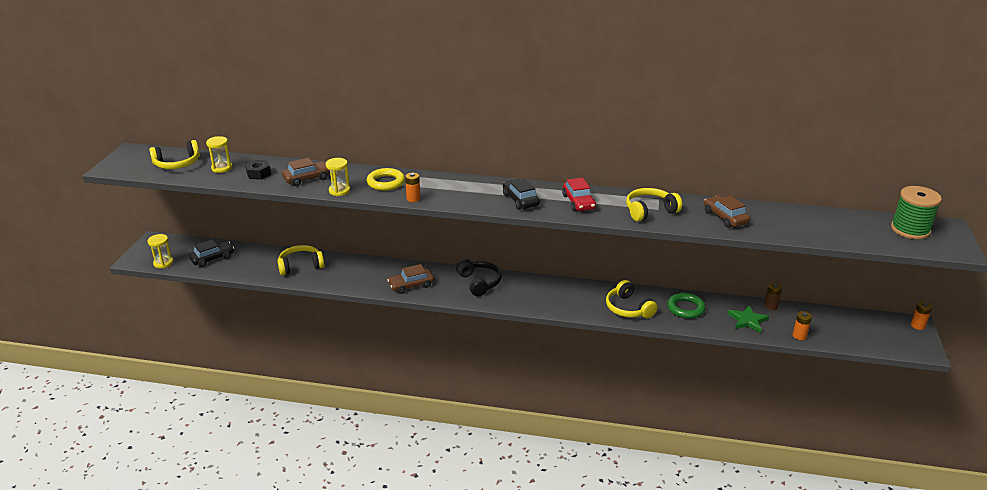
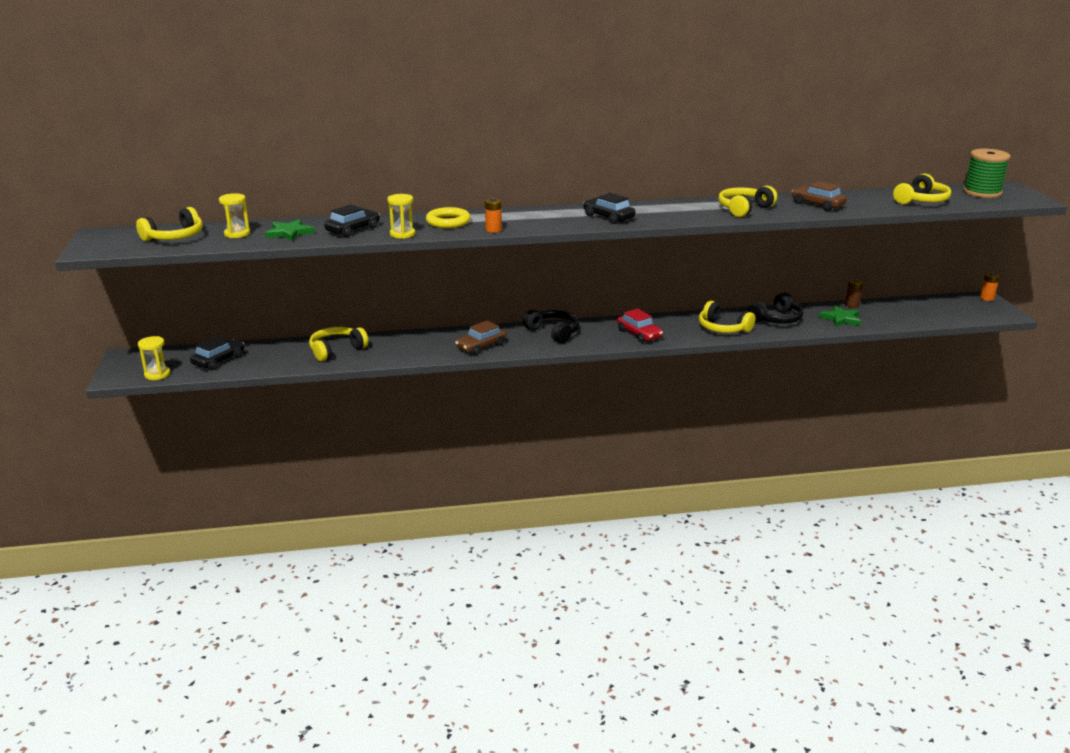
camera: 20 degrees left, 5 degrees down
black nut [245,160,271,180] -> green star [265,219,315,241]
brown car [282,158,330,186] -> black car [324,205,380,237]
red car [562,178,596,211] -> red car moved to [617,309,663,343]
green ring [667,293,705,319] -> black headphones [747,292,803,324]
orange battery [792,311,812,340] -> none
none -> yellow headphones [893,174,951,204]

